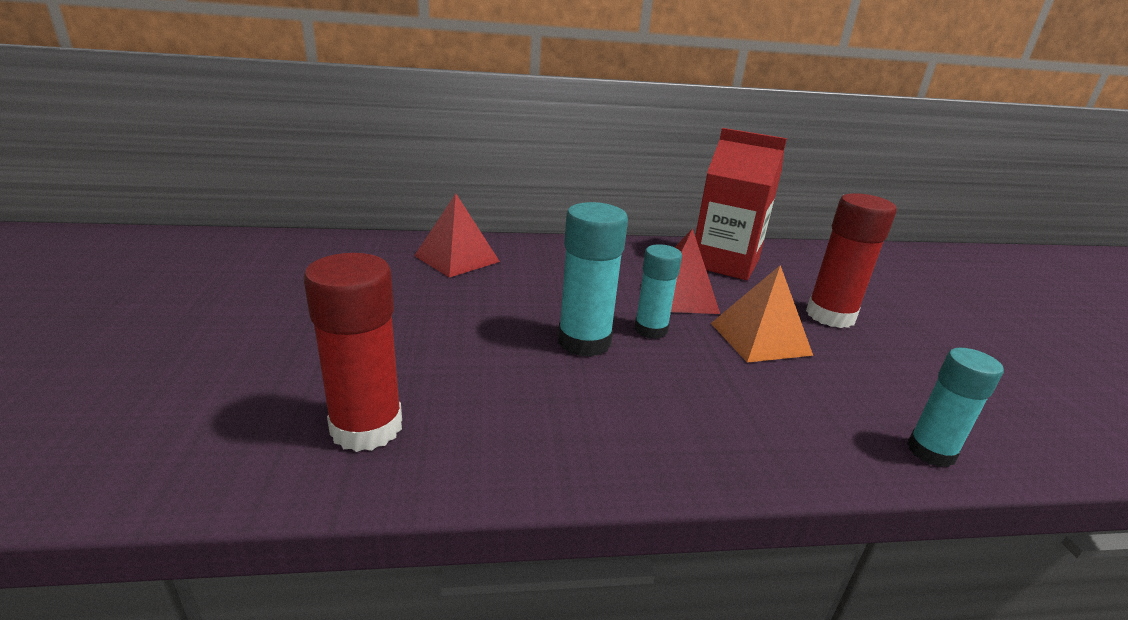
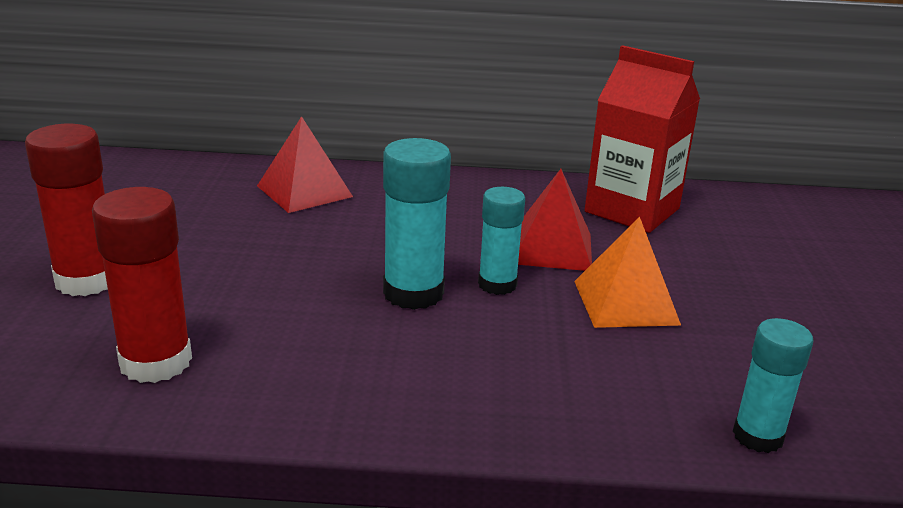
camera: 10 degrees right, 0 degrees up
red glue stick [806,193,897,328] -> red glue stick moved to [25,124,108,296]

